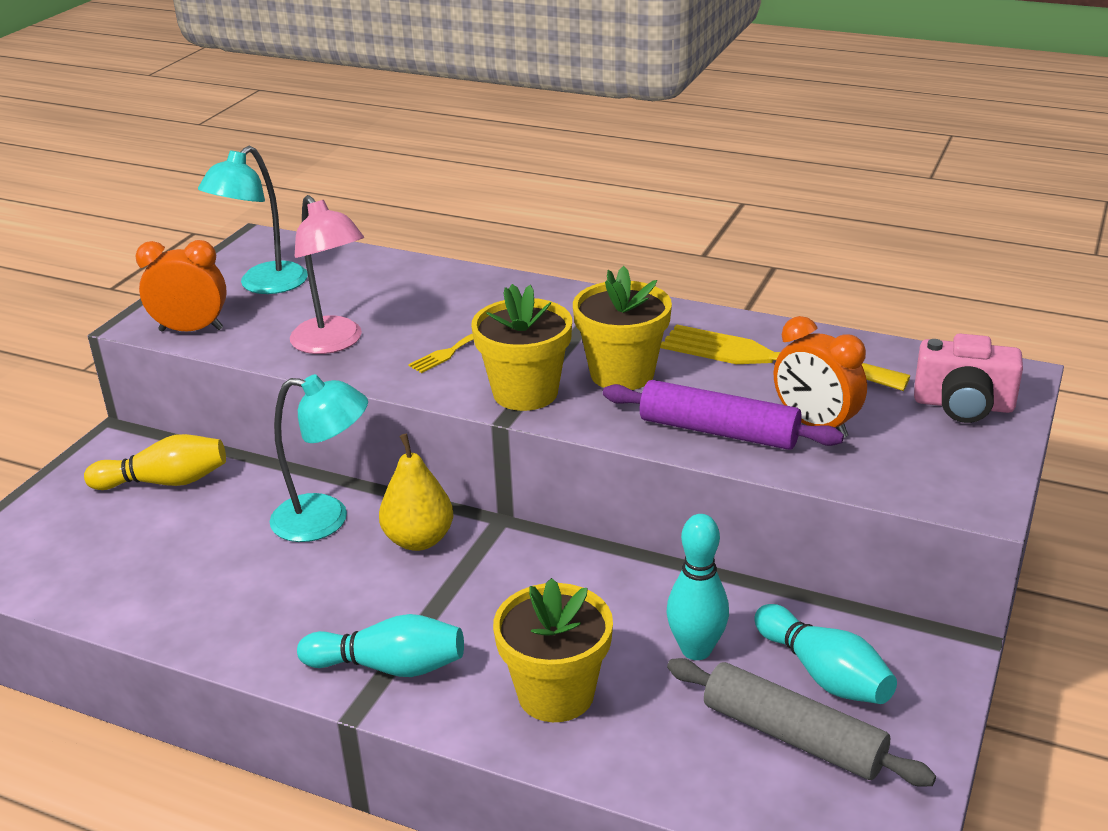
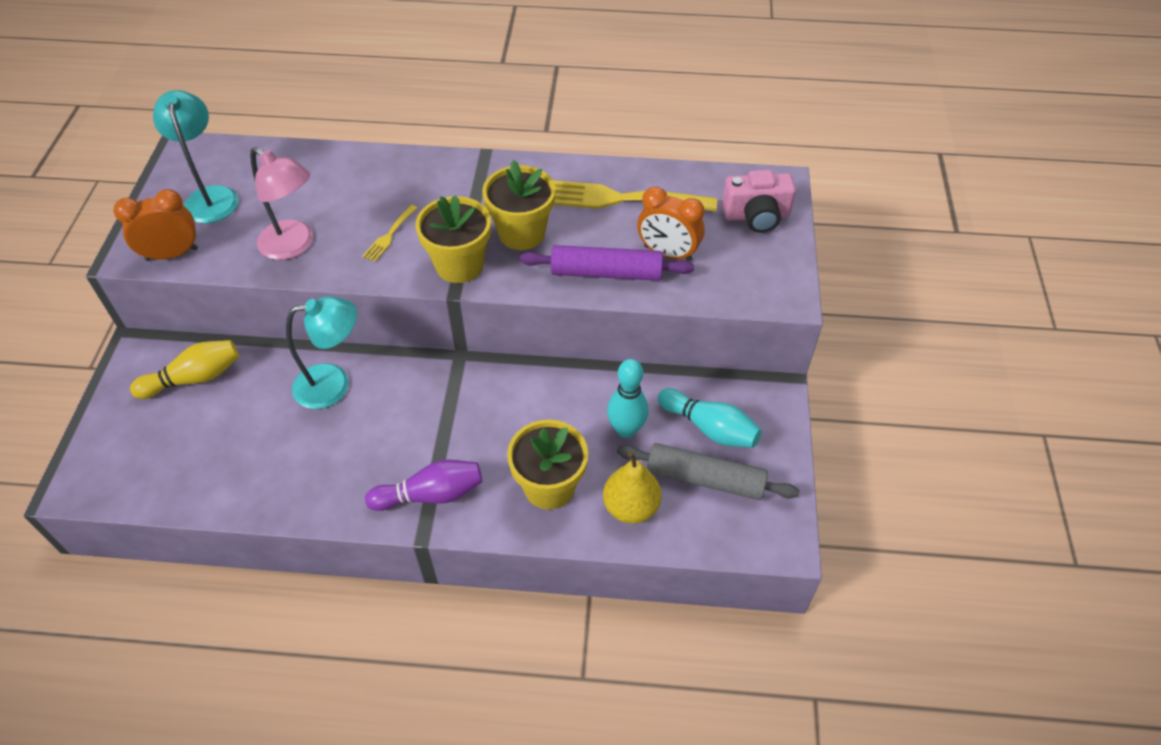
camera: 20 degrees left, 20 degrees up
turquoise lamp [198,146,308,294] -> turquoise lamp turned 150 degrees clockwise [153,90,238,223]
turquoise bowling pin [297,614,464,677] -> purple bowling pin [365,460,482,511]
yellow pear [379,434,453,551] -> yellow pear moved to [603,452,662,524]

